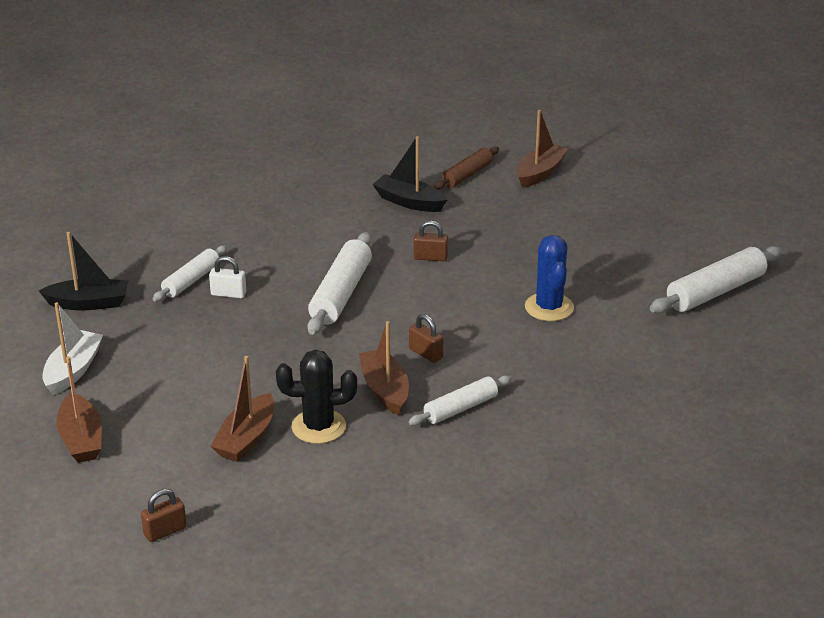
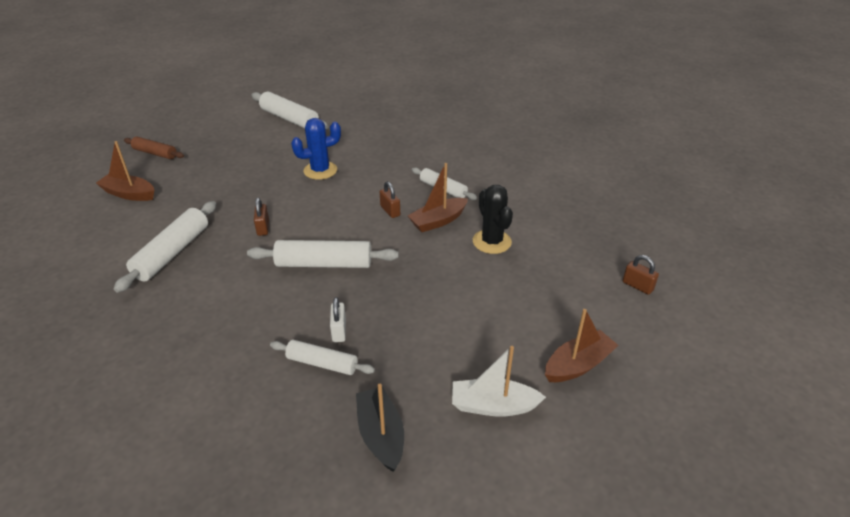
camera: 105 degrees left, 5 degrees up
brown boat [211,356,274,462] -> none
black boat [372,136,447,212] -> white rolling pin [114,201,216,293]
brown padlock [409,314,443,363] -> brown padlock turned 60 degrees counterclockwise [380,181,400,218]
brown rolling pin [434,147,499,190] -> brown rolling pin moved to [124,137,184,159]

